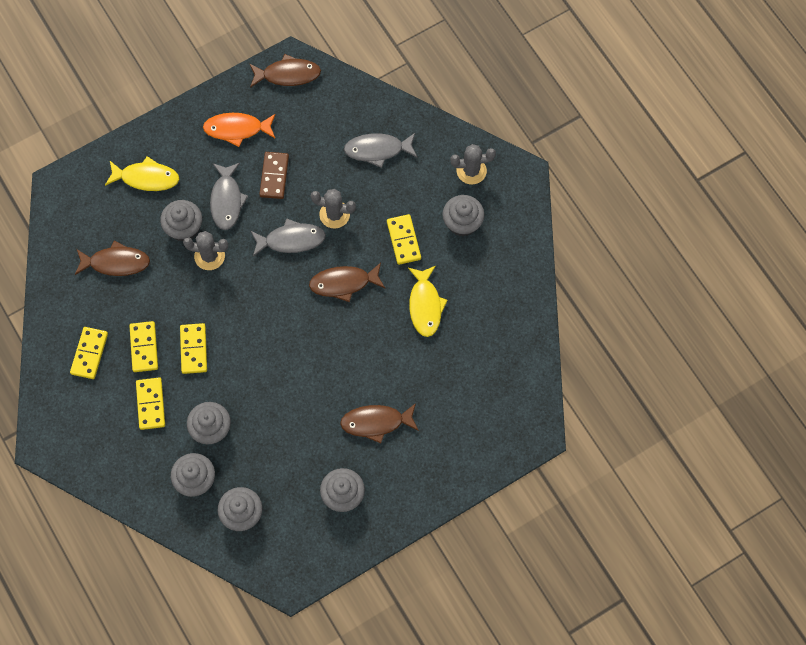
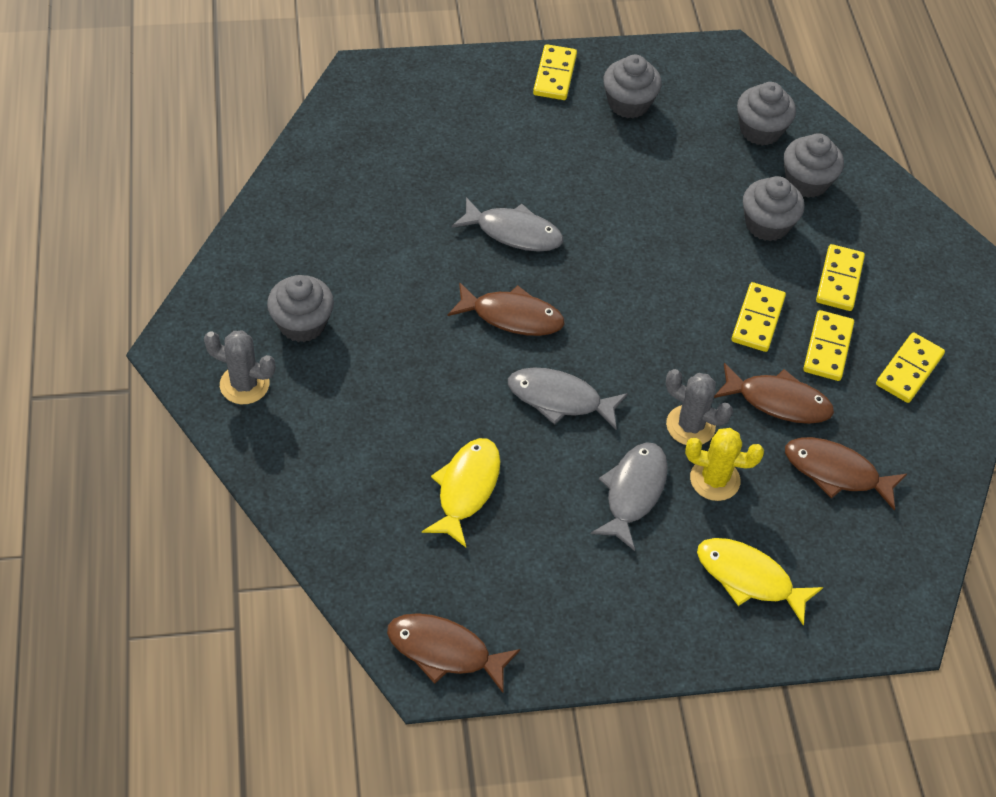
camera: 160 degrees left, 15 degrees down
grey cupcake [160,200,202,242] -> yellow cactus [685,428,764,501]
orange fish [203,113,276,147] -> none
brown domino [259,152,289,199] -> none
grey cactus [311,189,356,228] -> none
brown fish [340,403,419,443] -> brown fish moved to [714,363,834,424]
grey fish [344,133,417,168] -> grey fish moved to [452,197,563,252]
yellow domino [387,214,421,265] -> yellow domino moved to [533,44,577,100]
yellow fish [408,266,448,337] -> yellow fish moved to [422,438,501,547]

